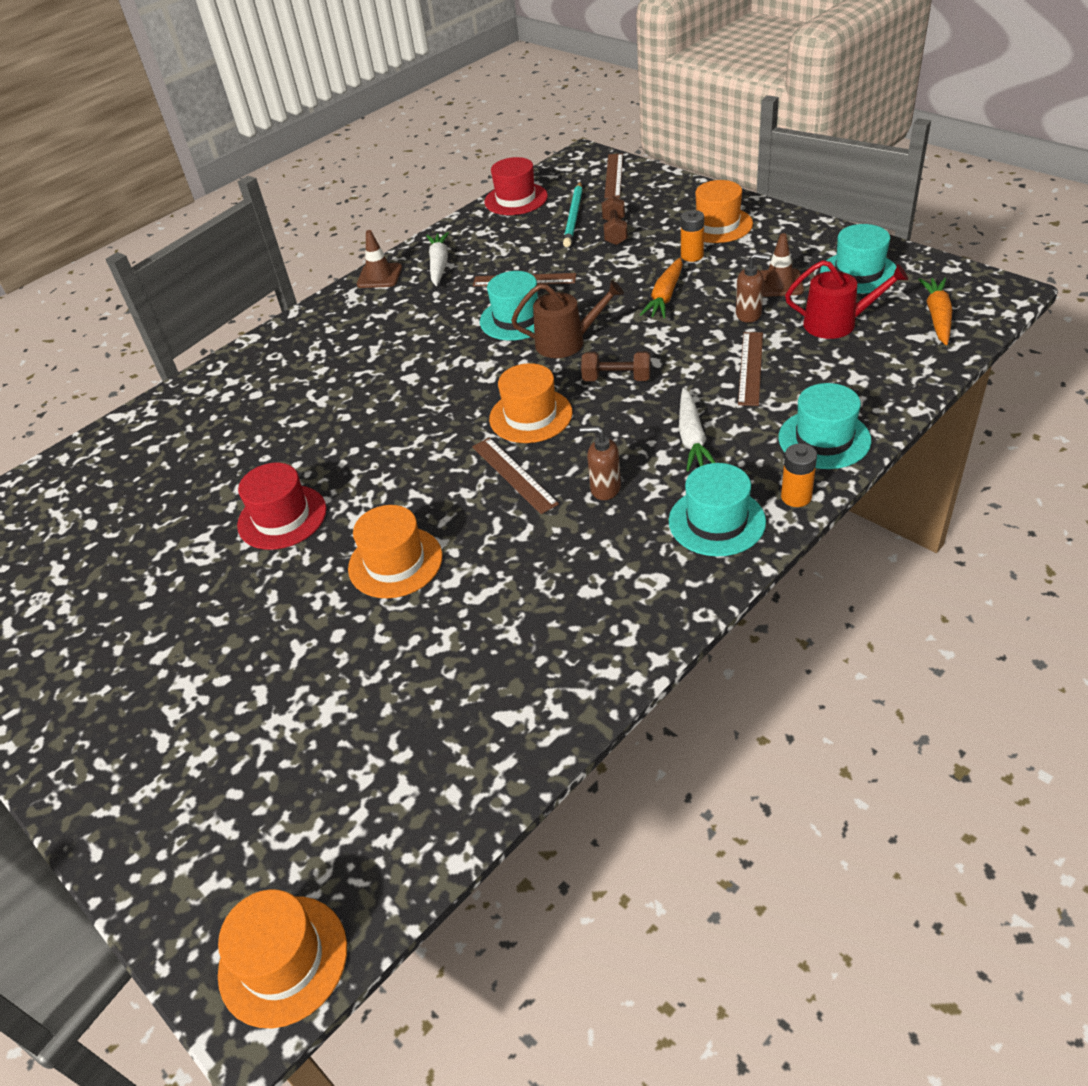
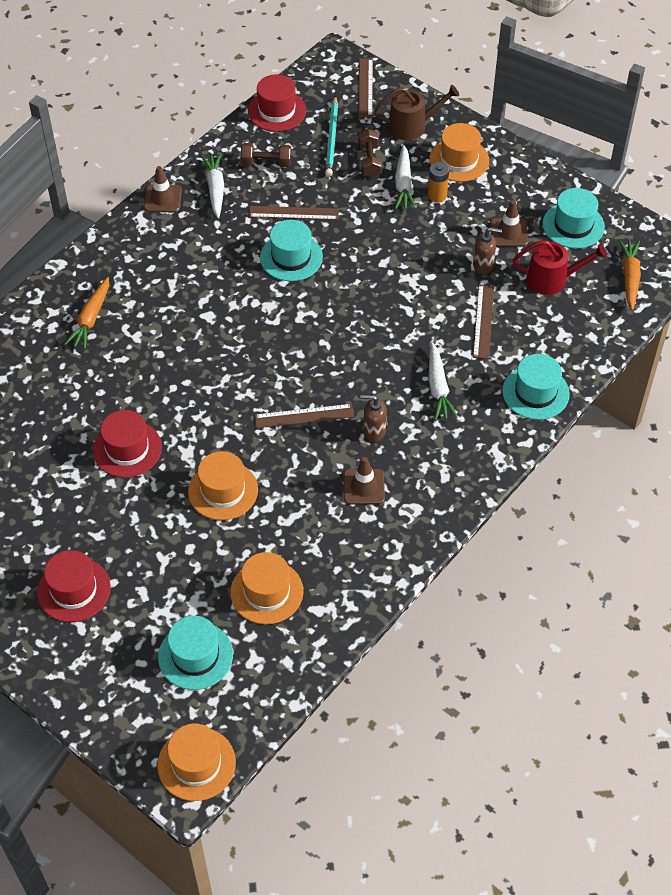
camera: 10 degrees left, 10 degrees up
brown ruler [472,438,559,514] -> brown ruler turned 60 degrees counterclockwise [255,404,354,428]
orange hat [489,363,573,443] -> orange hat moved to [230,552,304,624]
brown watering can [511,280,624,358] -> brown watering can moved to [374,85,459,140]
brown dumbbell [581,351,651,381] -> brown dumbbell moved to [241,143,291,168]
orange carrot [640,258,683,318] -> orange carrot moved to [65,277,109,349]
turquoise hat [669,463,766,556] -> turquoise hat moved to [158,616,233,690]
orange battery [781,443,817,507] -> none
none -> red hat [37,550,111,622]
none -> brown traffic cone [344,457,385,504]
none -> white carrot [395,145,416,209]

